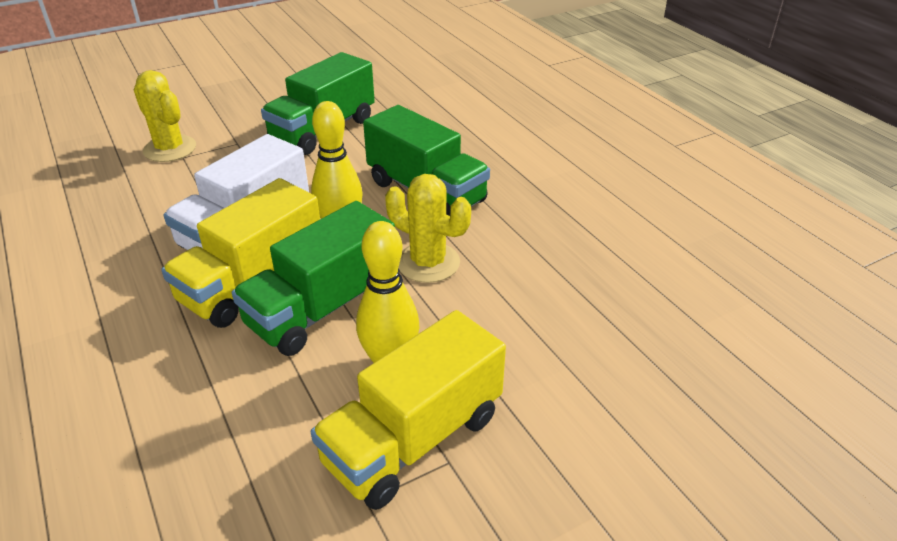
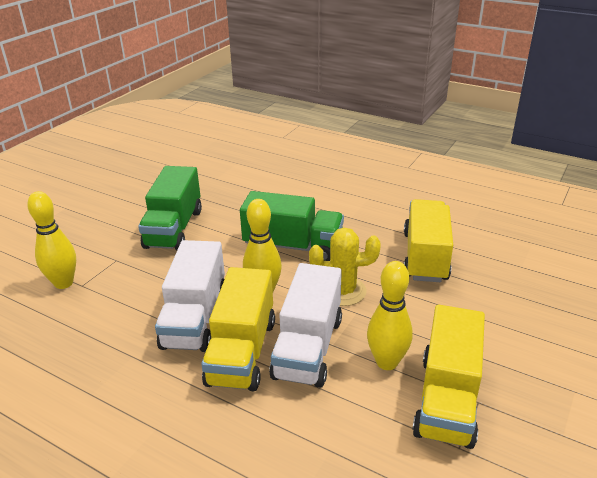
camera: 30 degrees left, 5 degrees down
yellow cactus [134,70,196,162] -> yellow bowling pin [27,191,76,289]
green truck [232,201,395,356] -> white truck [269,263,342,388]
none -> yellow truck [404,199,453,282]

